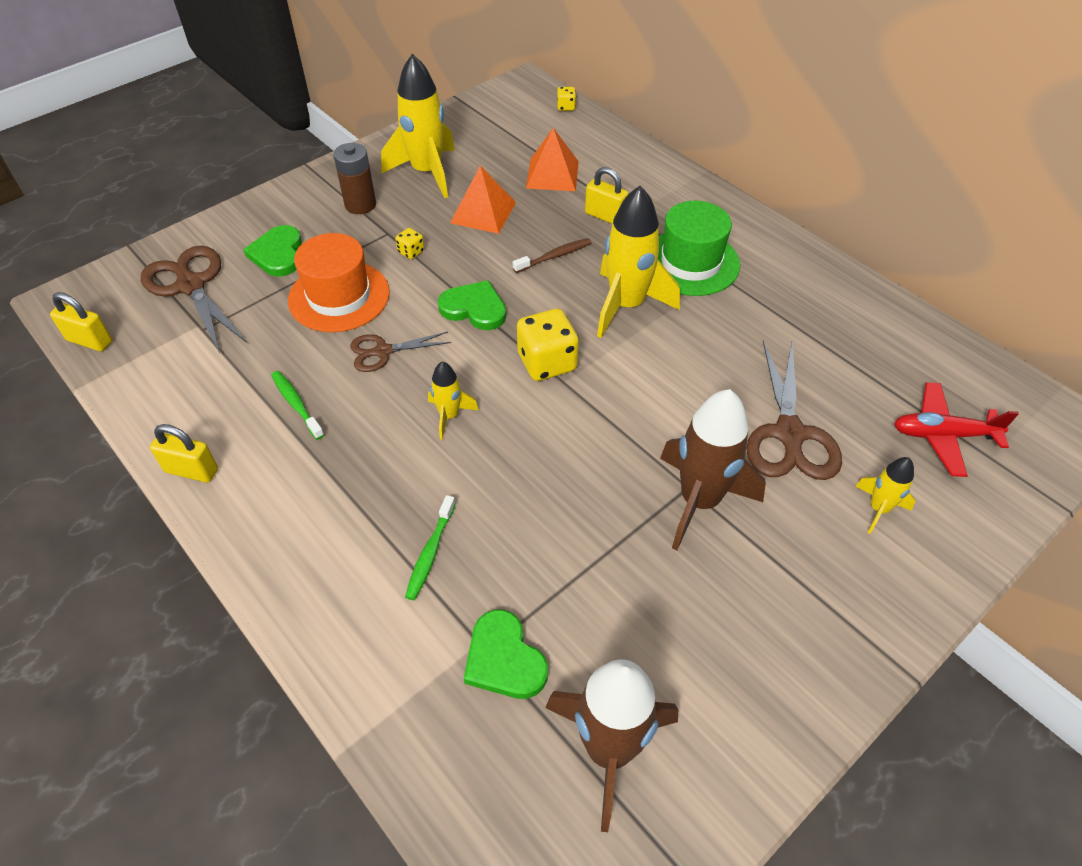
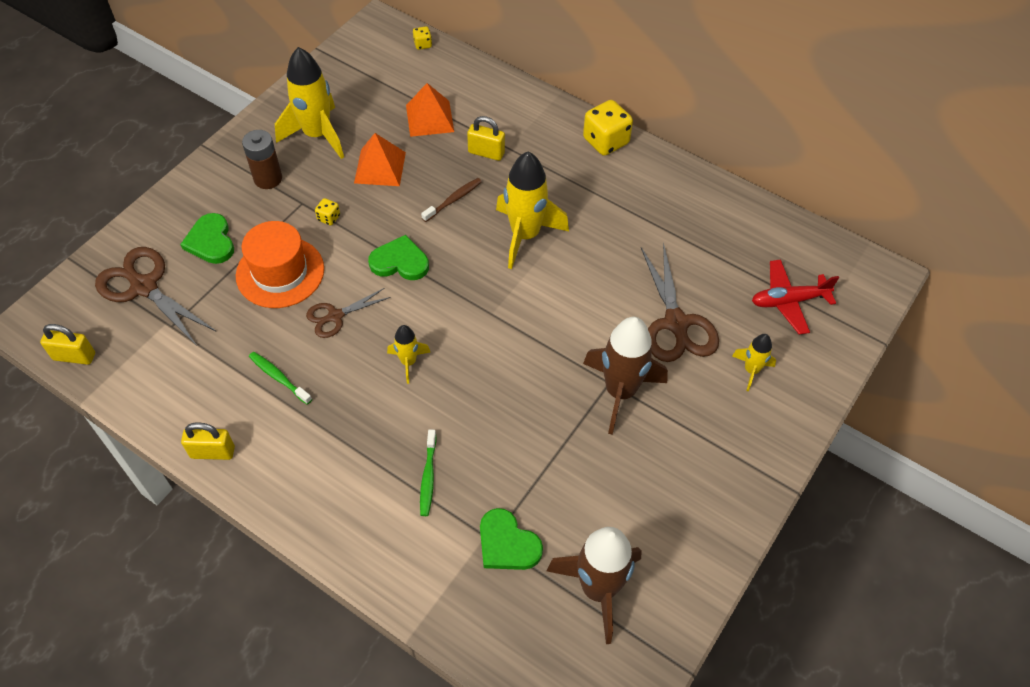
camera: 15 degrees left, 5 degrees up
yellow dice [517,309,579,381] -> yellow dice moved to [583,100,633,156]
green hat [658,201,740,296] -> none

